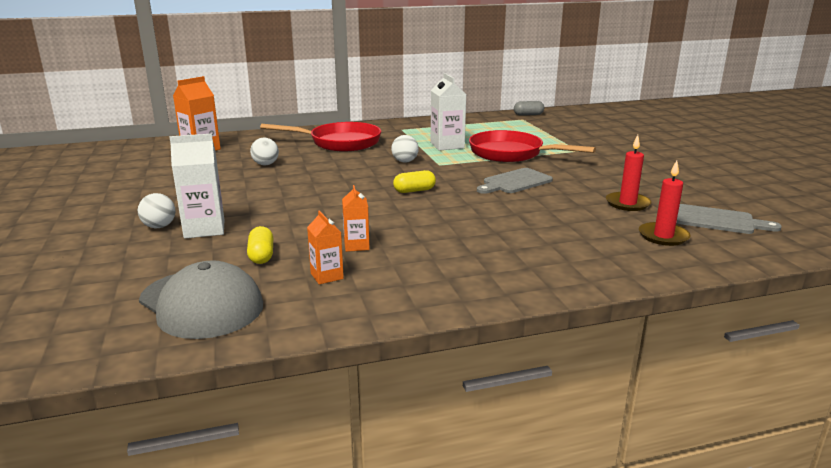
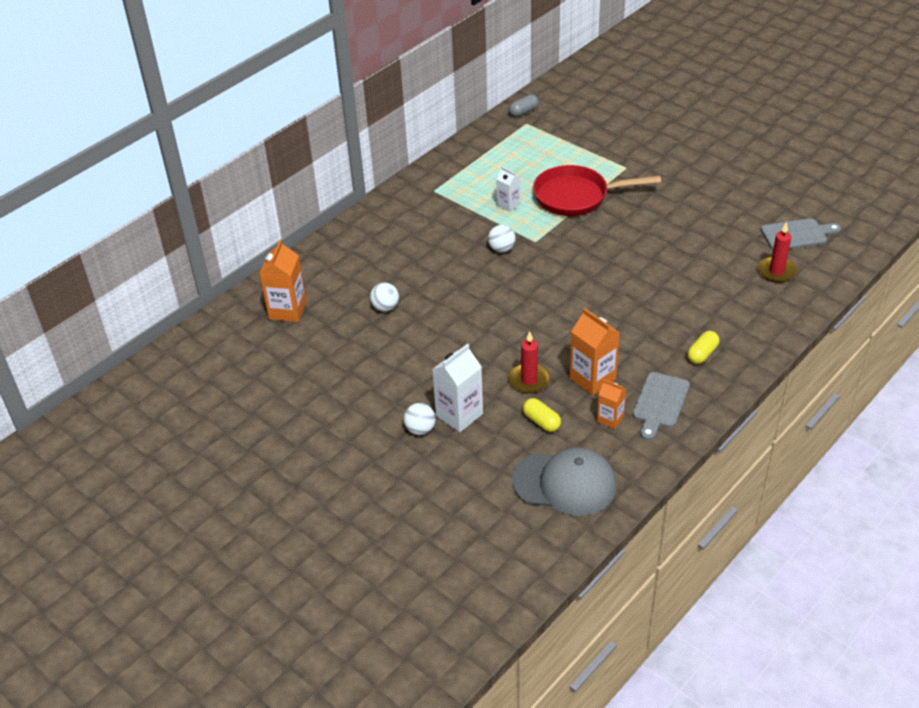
camera: 30 degrees left, 20 degrees up
red pan [260,122,381,152] -> none
orange carton [342,185,370,252] -> orange carton [570,308,620,396], size x1.69
yellow capsule [393,170,436,193] -> yellow capsule moved to [687,331,719,364]
white carton [431,73,466,151] -> white carton [497,167,520,212], size x0.59
grey cutting board [477,168,553,194] -> grey cutting board moved to [633,372,690,440]
red candle [606,135,651,211] -> red candle moved to [509,331,550,394]

